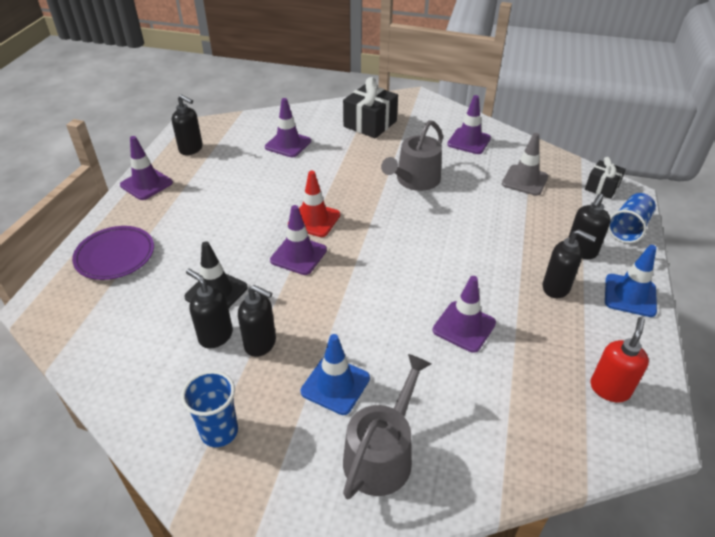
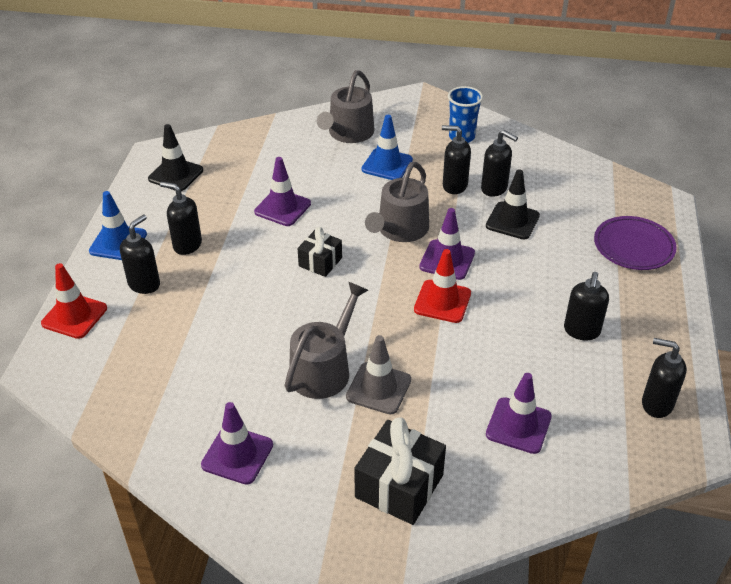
camera: 175 degrees right, 0 degrees up
purple traffic cone [120,136,173,200] -> none
grey traffic cone [502,133,548,196] -> grey traffic cone moved to [346,335,411,415]
black gift [585,157,626,199] -> black gift moved to [298,227,342,277]
red soap dispenser [591,317,649,402] -> black traffic cone [148,124,203,191]
blue cup [608,193,656,243] -> red traffic cone [41,263,107,339]
none -> grey watering can [365,162,429,242]
none -> black soap dispenser [564,272,609,340]

